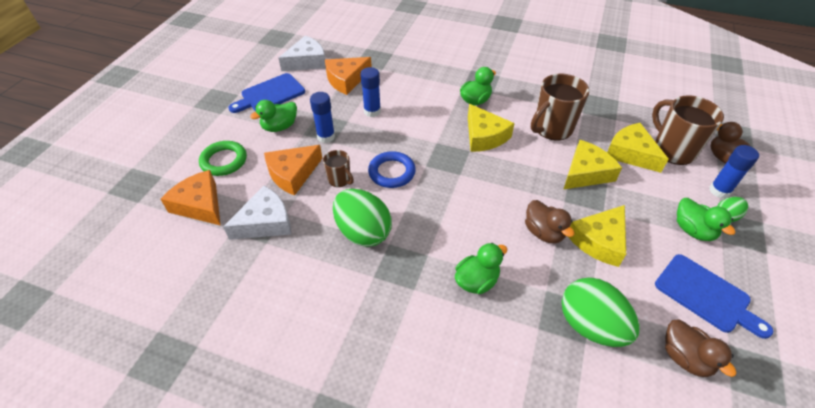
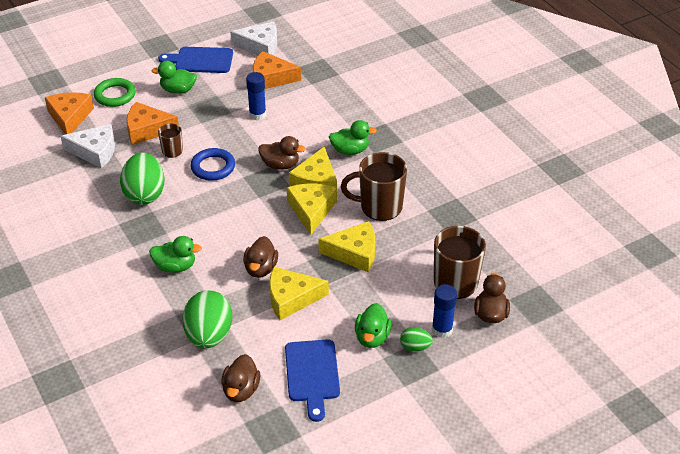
camera: 40 degrees right, 5 degrees down
blue glue stick [310,92,335,143] -> none
yellow cheese [607,123,669,173] -> yellow cheese moved to [287,184,337,235]
none -> brown duck [258,136,306,170]

